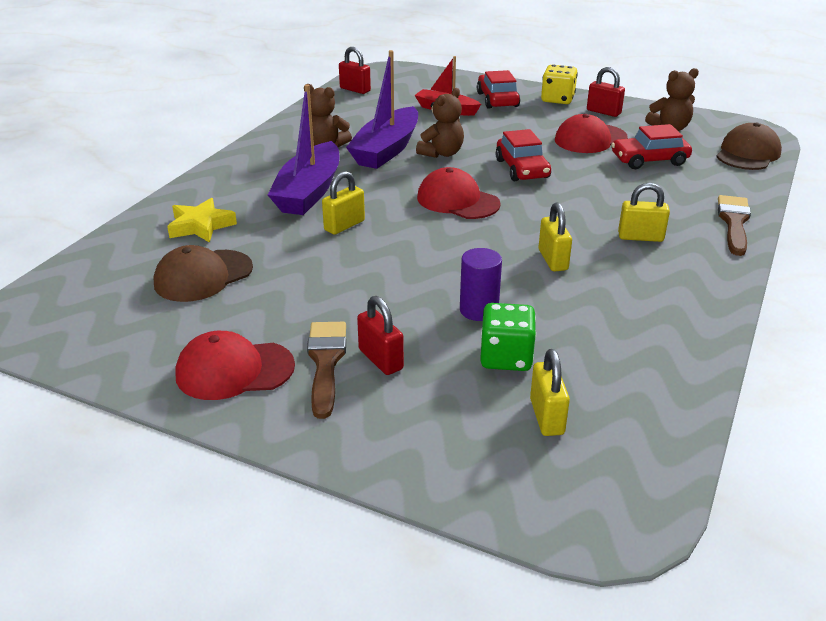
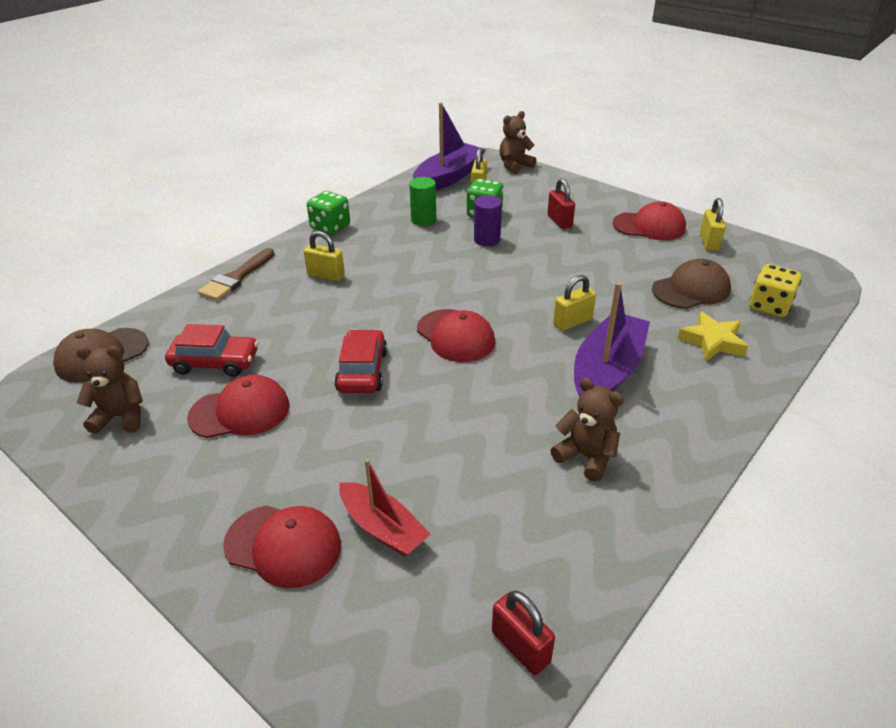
camera: 165 degrees left, 5 degrees up
brown brush [307,322,346,419] -> none
purple boat [346,50,418,169] -> purple boat moved to [413,102,486,190]
brown teddy bear [416,88,464,158] -> brown teddy bear moved to [499,111,537,174]
red car [477,70,520,109] -> red cap [223,505,341,588]
yellow padlock [539,202,572,272] -> yellow padlock moved to [700,198,726,251]
yellow dice [541,65,578,104] -> yellow dice moved to [749,264,802,317]
red padlock [587,67,625,117] -> none
none -> green dice [307,191,350,235]
none -> green cylinder [409,177,436,226]

